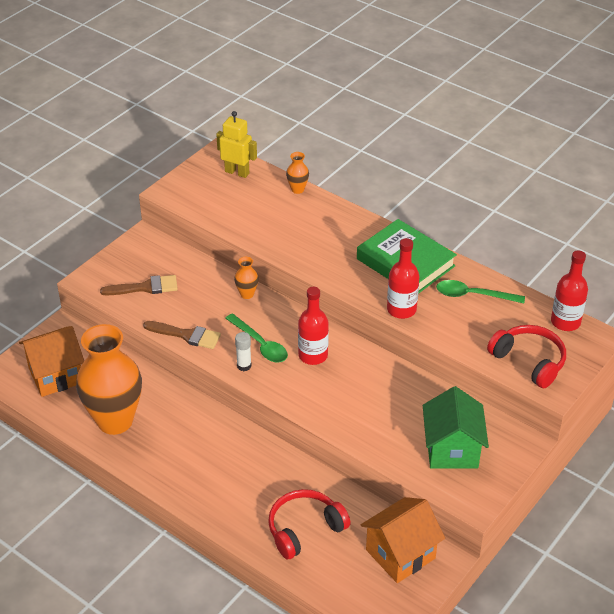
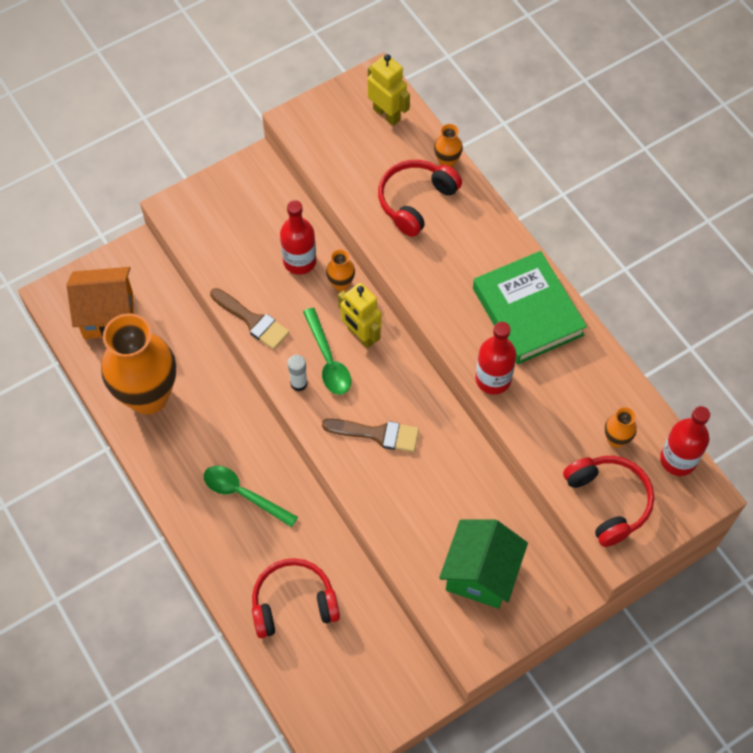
camera: 20 degrees right, 20 degrees up
brown brush [100,275,178,295] -> brown brush moved to [322,419,419,452]
red bottle [298,287,329,365] -> red bottle moved to [280,200,316,275]
orange house [361,497,445,583] -> none
green spoon [436,280,525,304] -> green spoon moved to [204,466,298,527]
none -> yellow robot [338,283,381,348]
none -> red headphones [378,160,462,237]
none -> orange vase [605,407,637,448]

